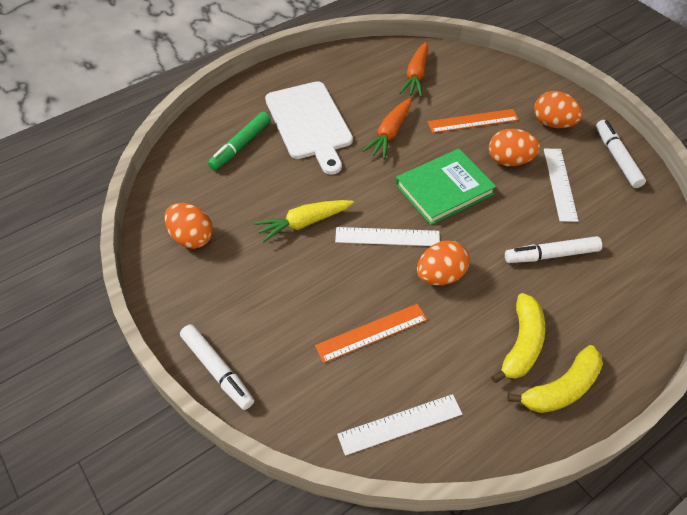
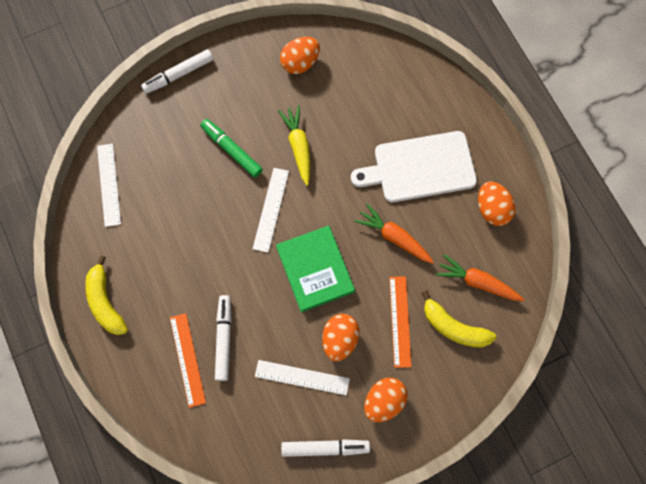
camera: 100 degrees right, 20 degrees up
green marker [208,112,271,171] -> green marker moved to [201,119,263,178]
orange ruler [315,304,427,363] -> orange ruler moved to [170,313,206,408]
orange egg [417,240,469,285] -> orange egg moved to [478,181,516,226]
yellow banana [491,293,545,383] -> yellow banana moved to [422,290,496,348]

